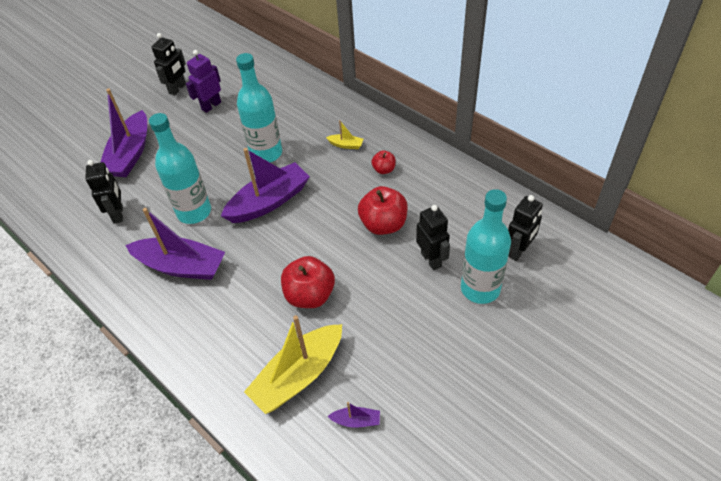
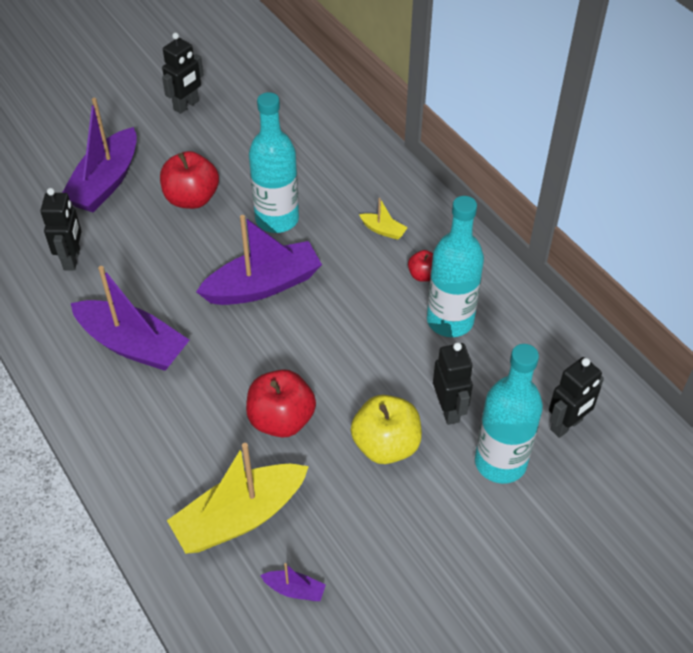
camera: 10 degrees right, 0 degrees up
turquoise bottle [149,113,211,224] -> turquoise bottle moved to [427,196,484,337]
purple robot [186,50,221,113] -> none
red apple [358,186,408,235] -> red apple moved to [160,151,219,209]
none -> yellow apple [351,395,422,464]

